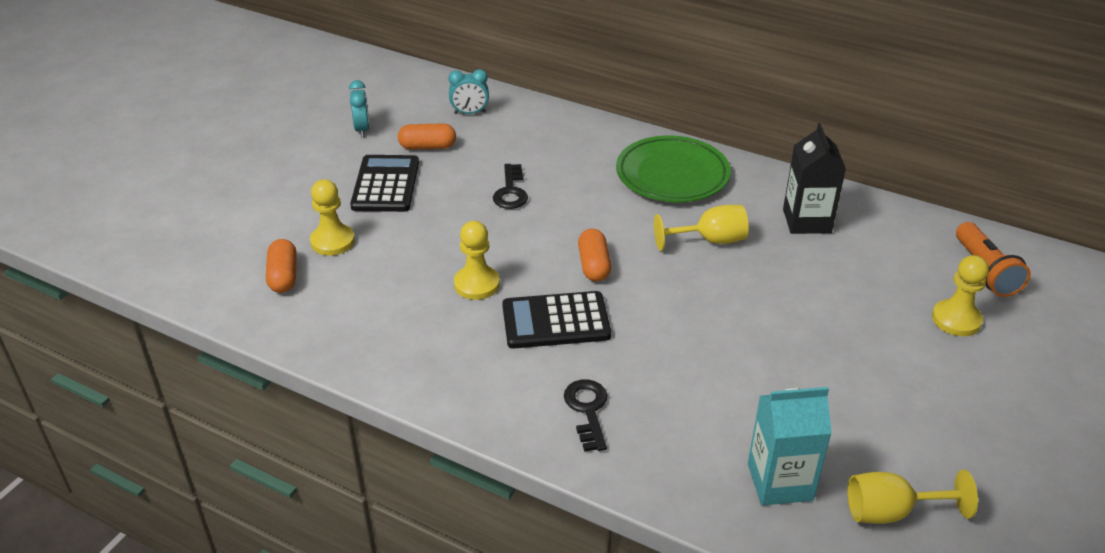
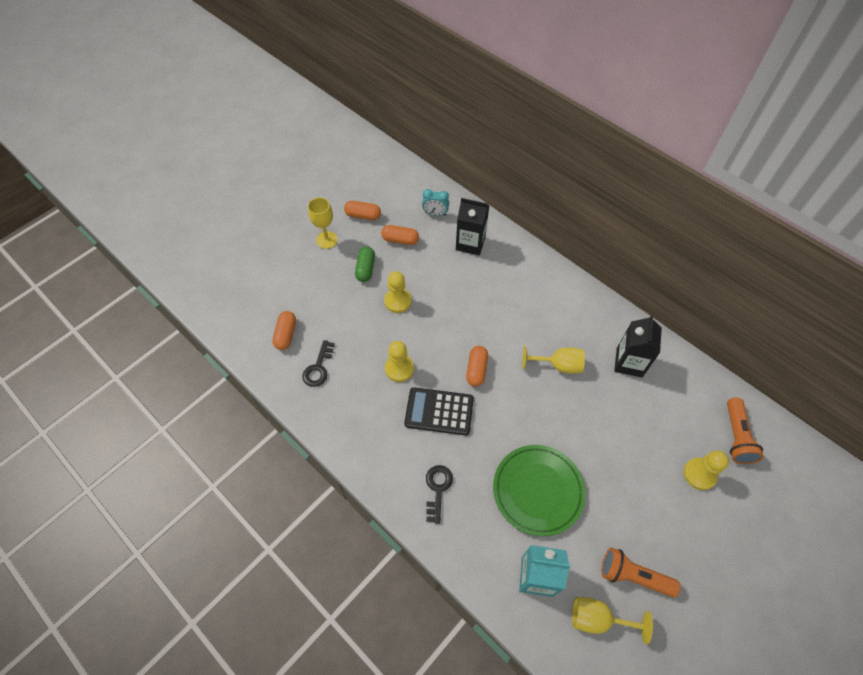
camera: 15 degrees right, 20 degrees up
yellow pawn [310,179,355,256] -> yellow pawn moved to [384,271,412,313]
turquoise clock [349,80,370,137] -> orange capsule [344,201,381,220]
black calculator [350,155,419,212] -> green capsule [355,247,375,282]
black key [493,164,528,209] -> black key moved to [302,340,335,387]
green plate [616,135,731,202] -> green plate moved to [493,445,585,536]
none -> yellow goblet [308,197,338,249]
none -> black carton [456,198,489,255]
none -> orange flashlight [601,548,681,597]

